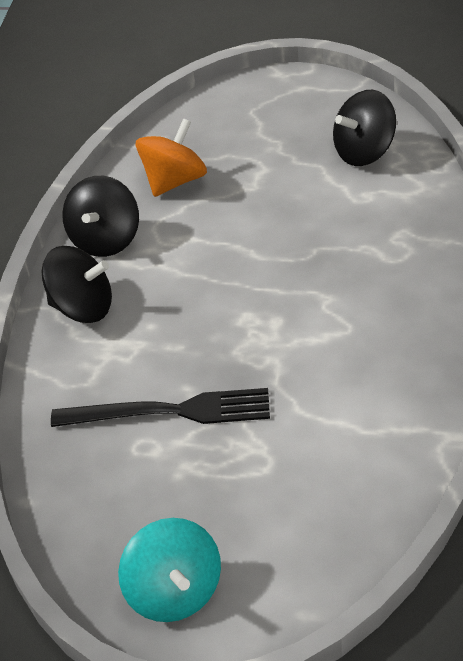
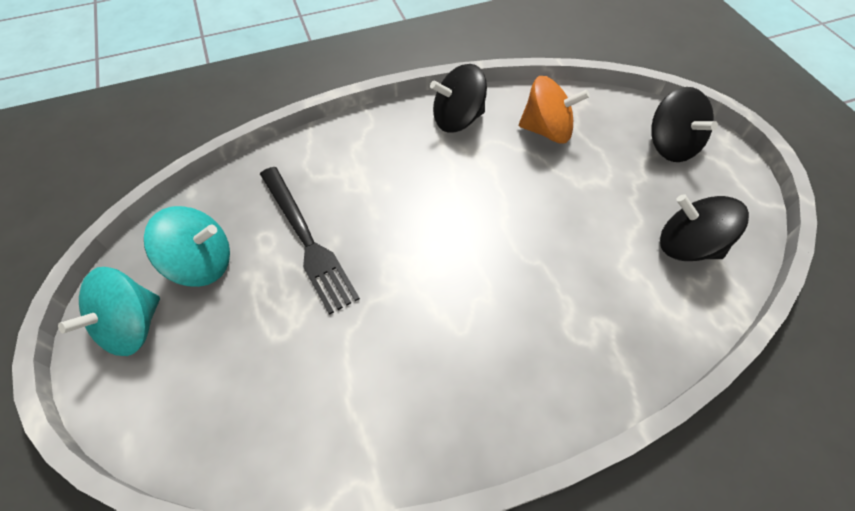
camera: 55 degrees right, 10 degrees up
black spinning top [42,246,112,323] -> black spinning top moved to [651,87,718,162]
none -> turquoise spinning top [144,206,230,287]

